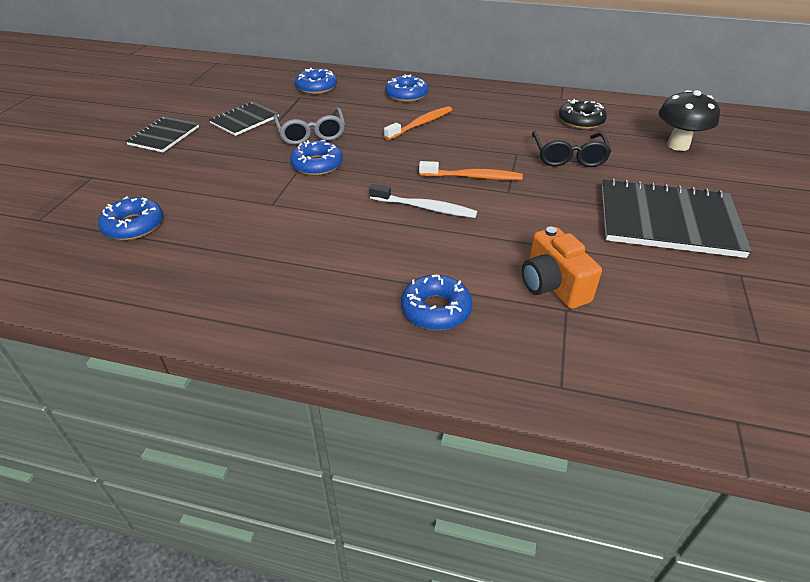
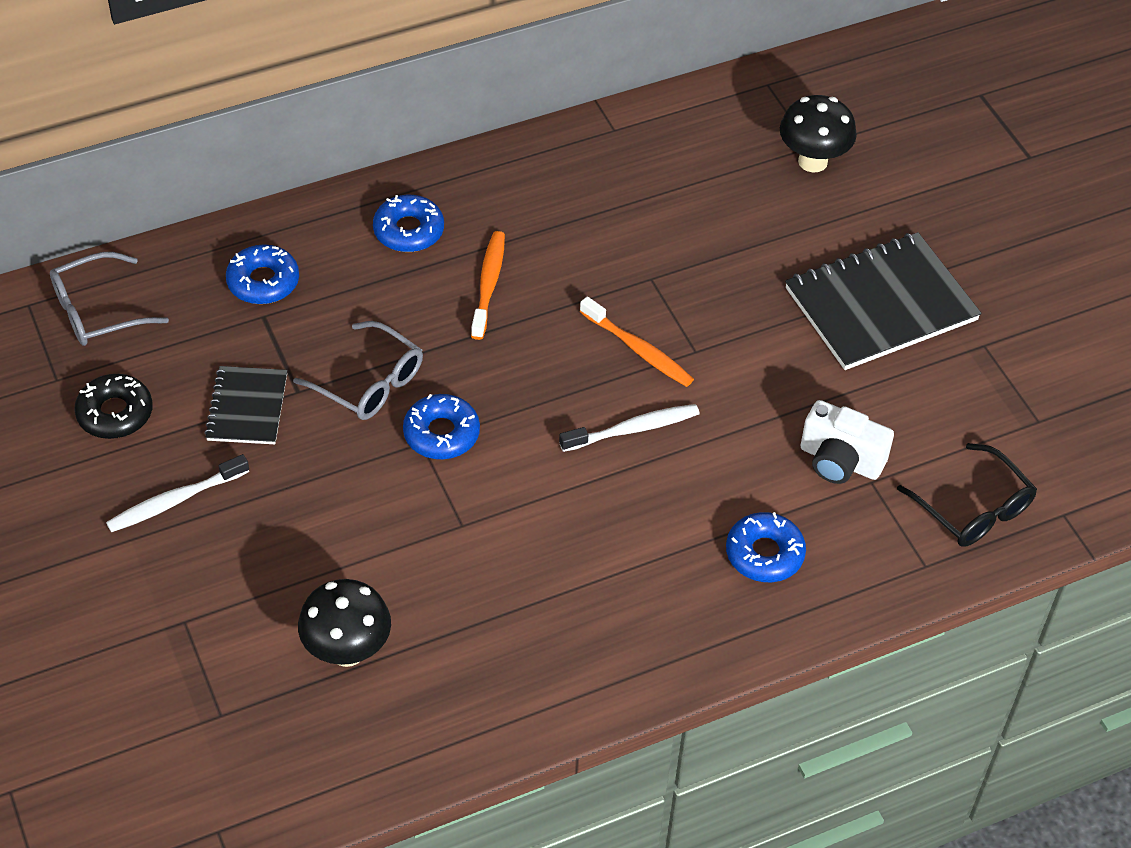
camera: 40 degrees left, 10 degrees up
blue donut [98,197,163,240] -> black mushroom [298,579,391,667]
black notebook [126,116,199,152] -> white toothbrush [106,454,249,532]
orange toothbrush [419,161,523,180] -> orange toothbrush turned 75 degrees clockwise [580,296,694,387]
orange camera [522,227,602,309] -> white camera [800,400,894,484]
black glasses [532,131,611,167] -> black glasses moved to [897,443,1037,547]
black donut [559,99,607,129] -> black donut moved to [74,374,153,439]
none -> grey glasses [50,252,169,346]

